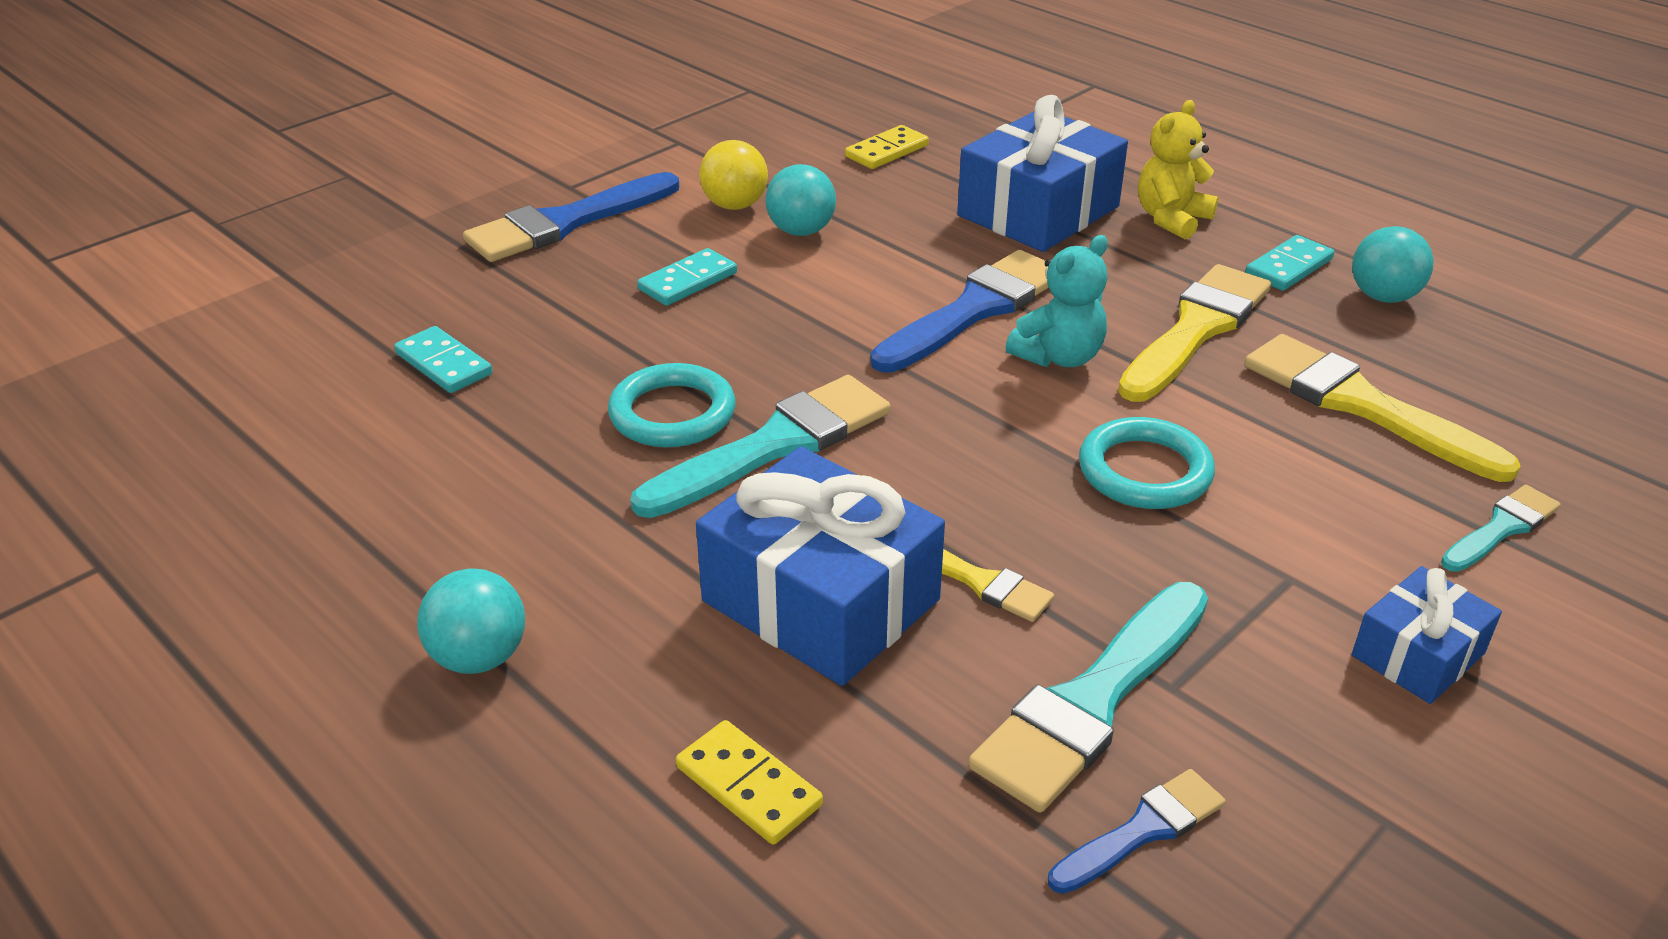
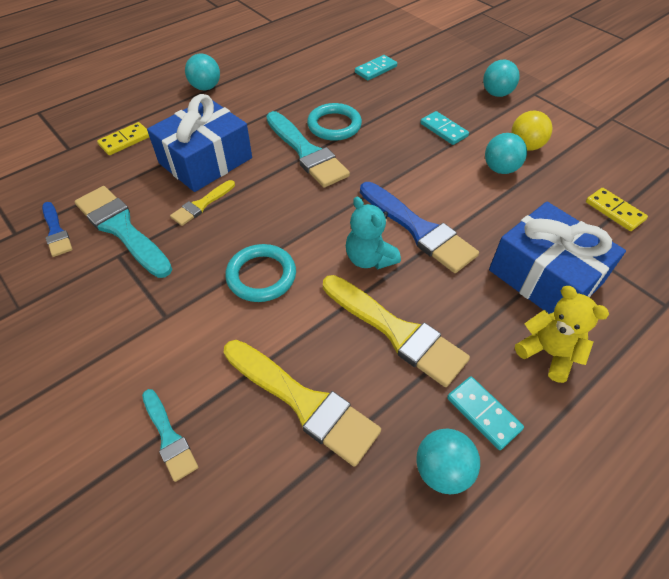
camera: 95 degrees right, 15 degrees up
blue brush [463,172,679,262] -> turquoise ball [483,60,520,97]
yellow brush [1244,334,1521,482] -> yellow brush turned 75 degrees clockwise [224,340,381,467]
blue gift [1352,566,1502,704] -> none

